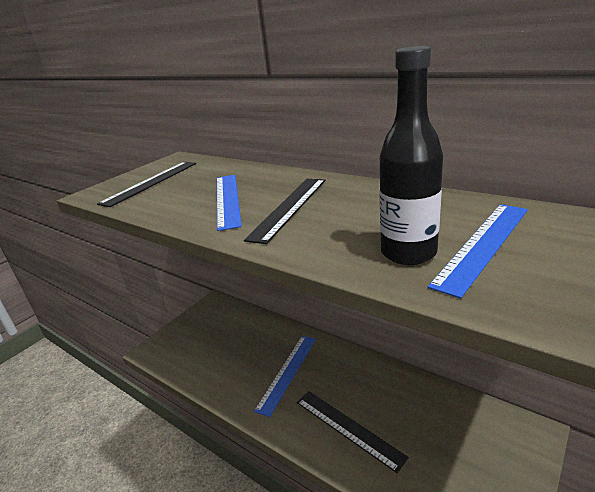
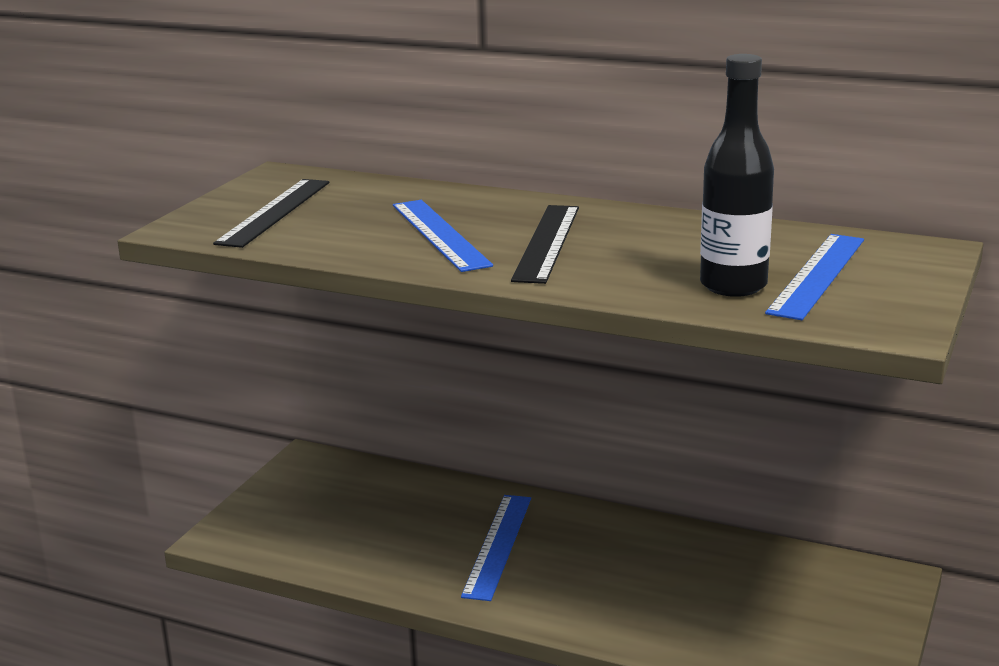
camera: 15 degrees left, 5 degrees down
black ruler [297,391,409,473] -> none

